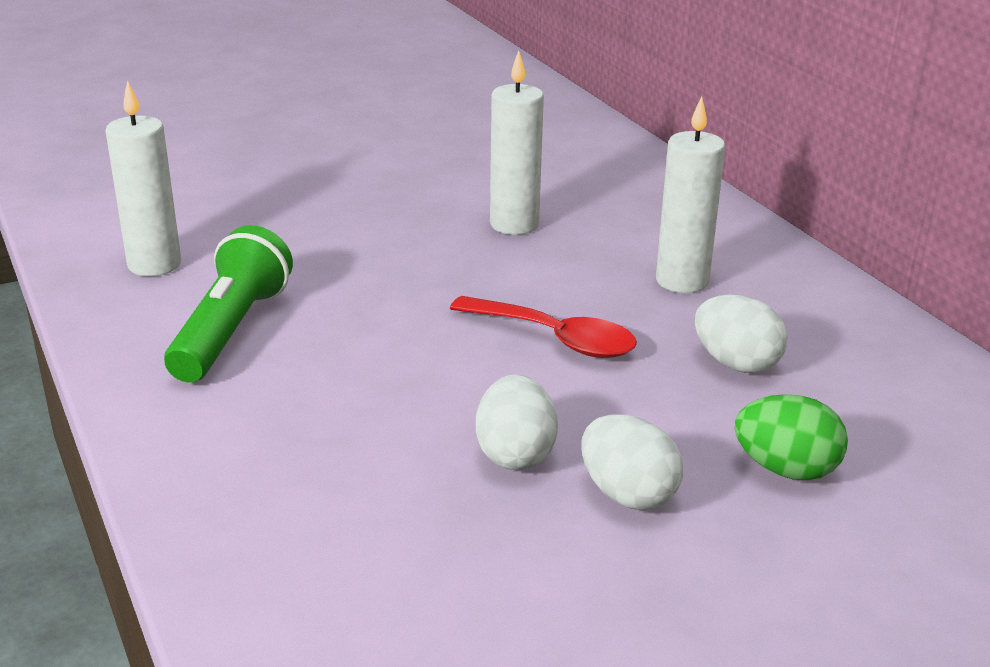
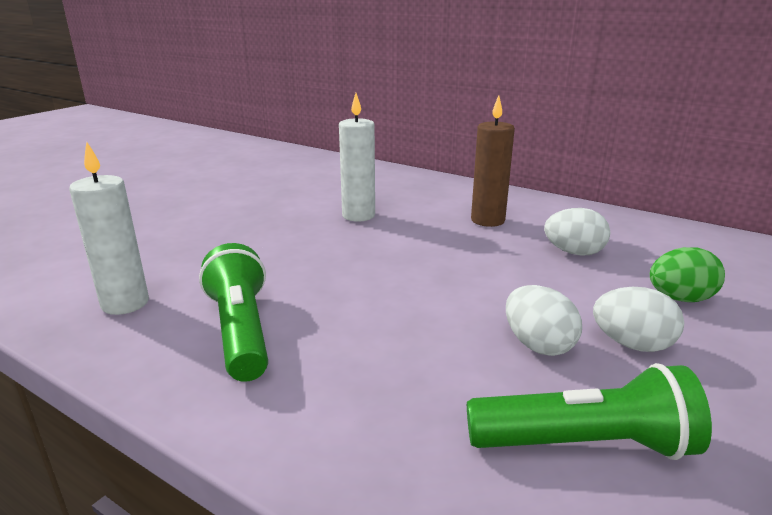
camera: 30 degrees left, 5 degrees down
red spoon [450,296,637,358] -> none
white candle [656,96,725,293] -> brown candle [471,95,515,227]
none -> green flashlight [467,363,712,460]

